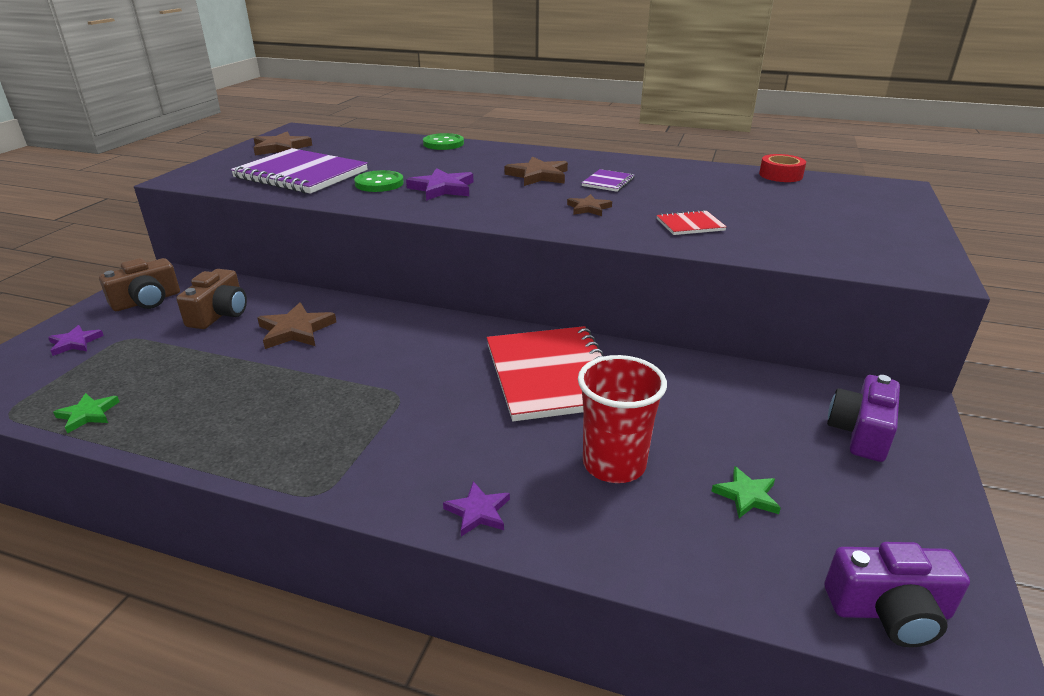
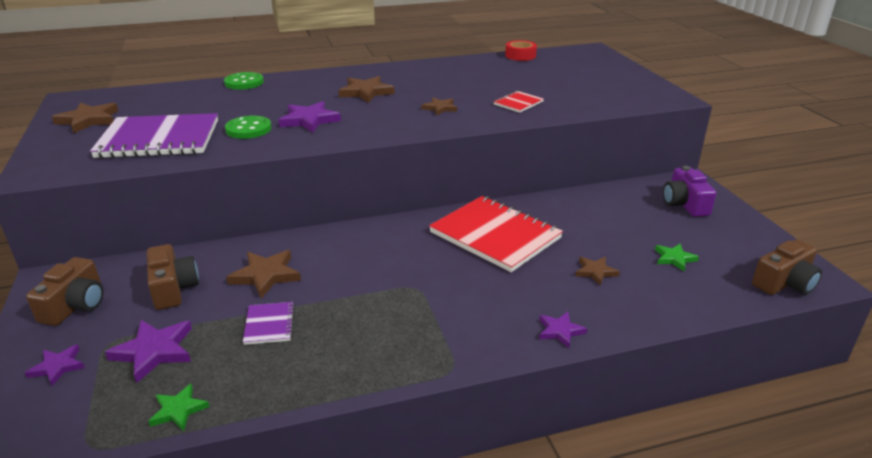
camera: 35 degrees left, 0 degrees up
red cup [578,355,667,483] -> brown star [575,257,620,286]
purple notebook [582,169,634,192] -> purple notebook moved to [243,302,295,345]
purple camera [824,542,970,647] -> brown camera [752,239,822,295]
none -> purple star [105,320,192,383]

